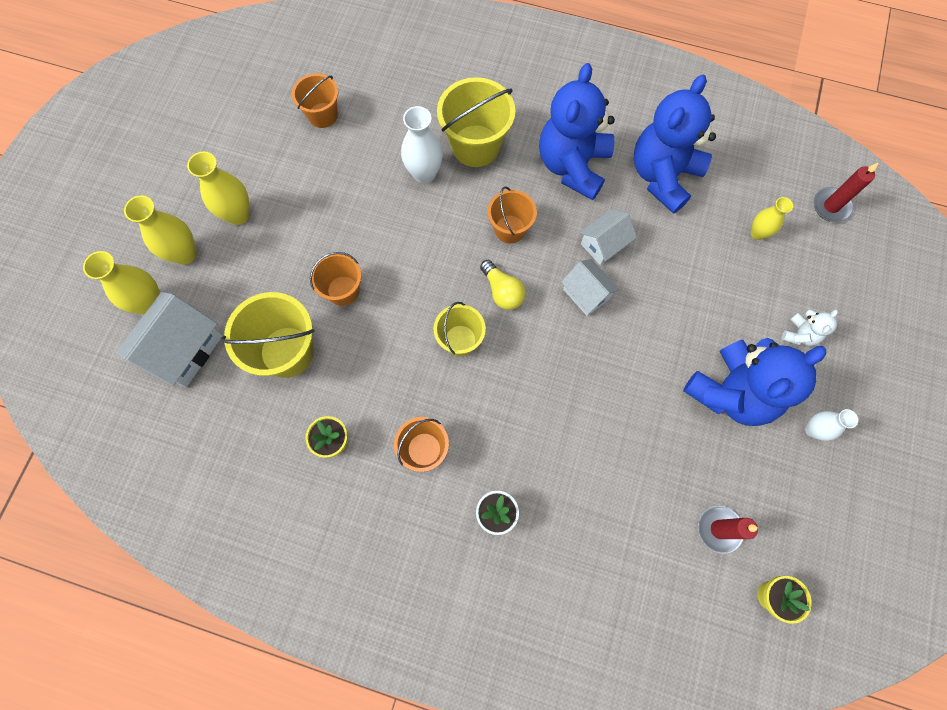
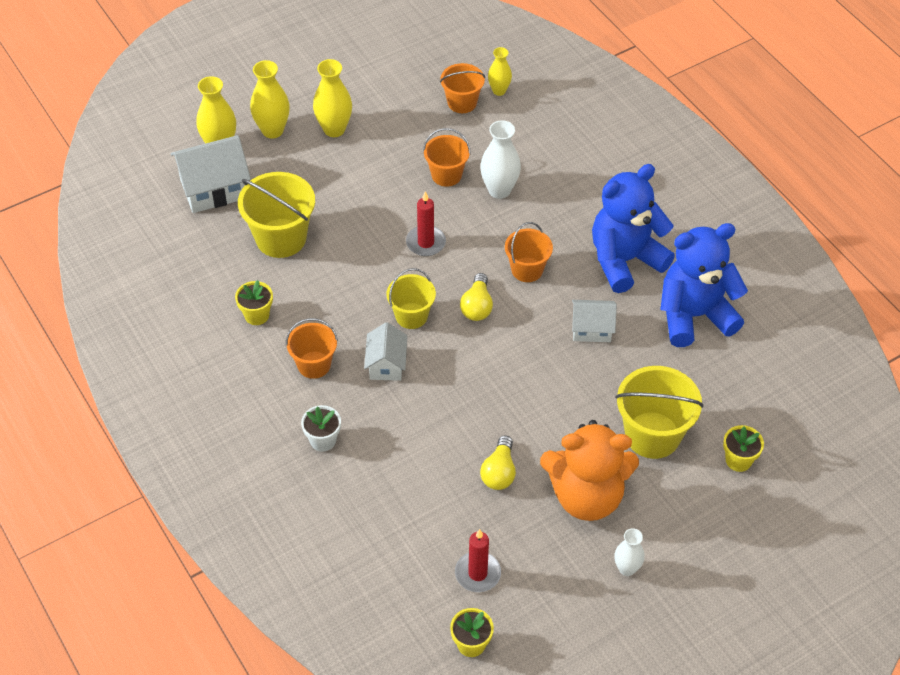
camera: 40 degrees right, 20 degrees down
orange bucket [310,252,361,306] -> orange bucket moved to [423,128,470,187]
yellow bucket [437,77,515,167] -> yellow bucket moved to [615,366,704,459]
white house [561,259,620,316] -> white house moved to [364,322,408,381]
blue teddy bear [683,338,826,426] -> orange teddy bear [540,420,639,521]
yellow vase [751,197,793,240] -> yellow vase moved to [488,47,512,96]
white teddy bear [781,309,838,346] -> none
red candle [814,163,878,222] -> red candle moved to [406,191,446,256]
none -> yellow light bulb [480,435,516,490]
none -> yellow flower pot [723,425,764,472]

